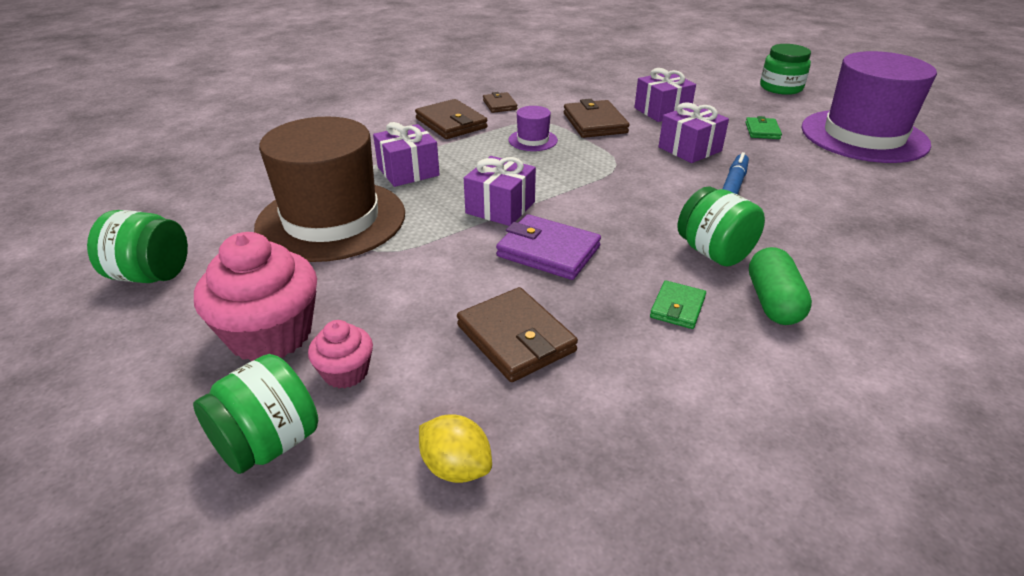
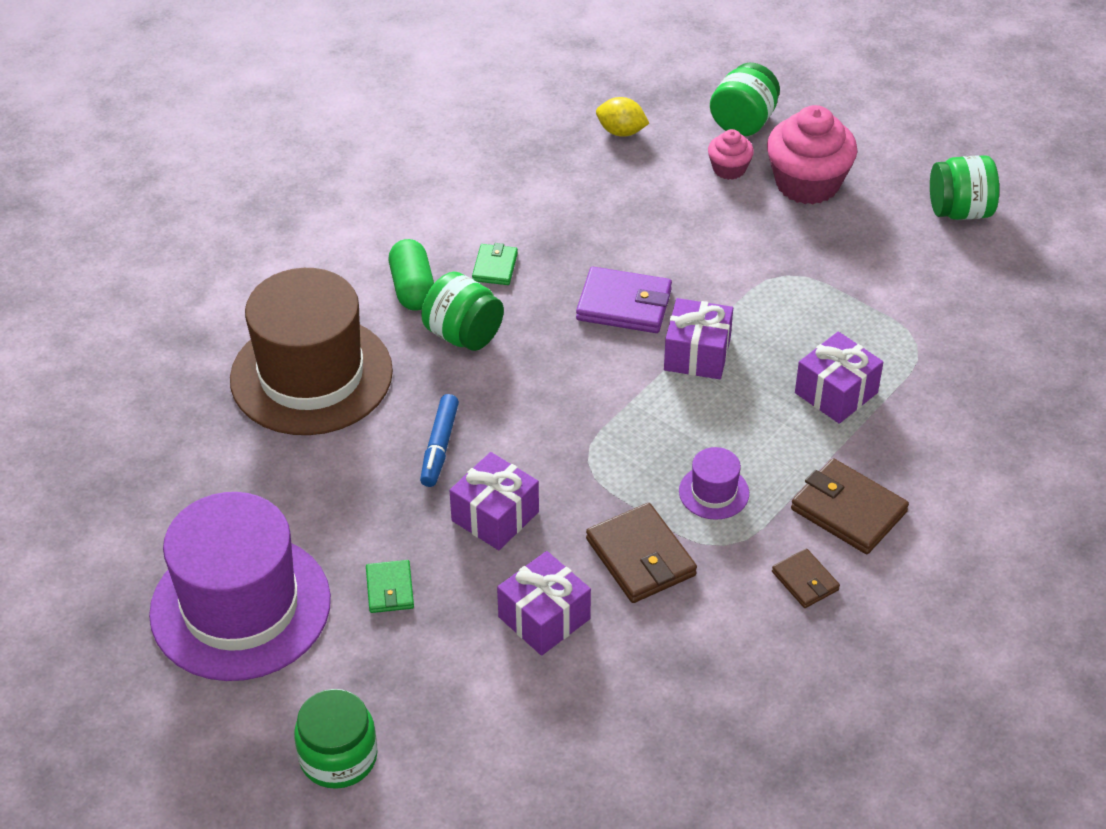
camera: 165 degrees right, 10 degrees up
brown hat [254,117,405,262] -> brown hat moved to [230,268,393,435]
brown wallet [457,287,578,382] -> none

